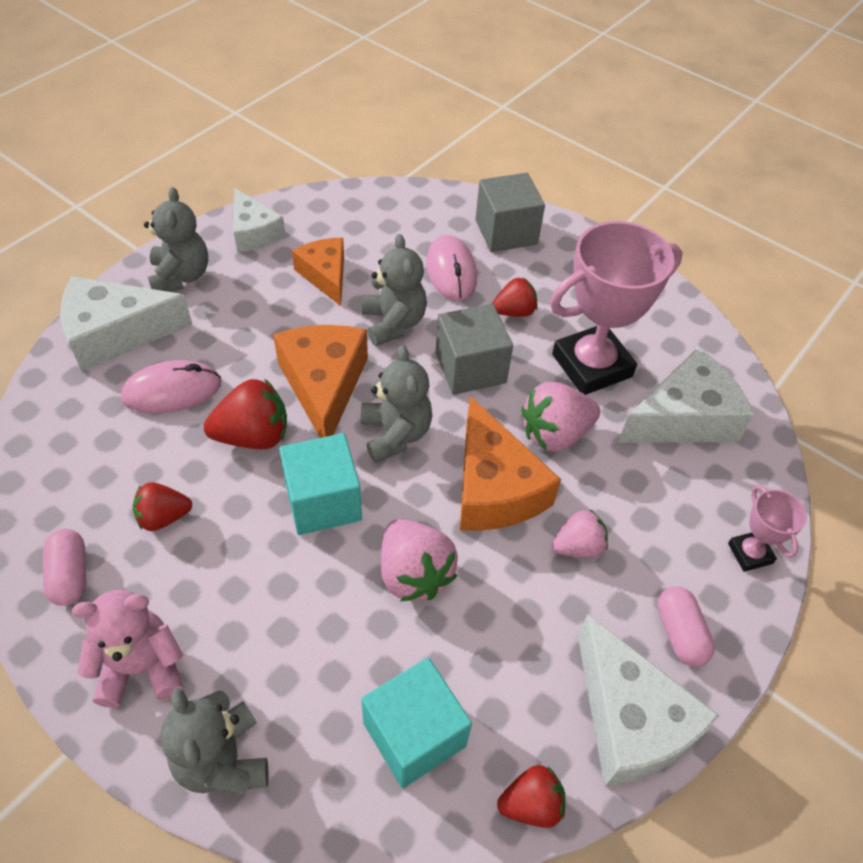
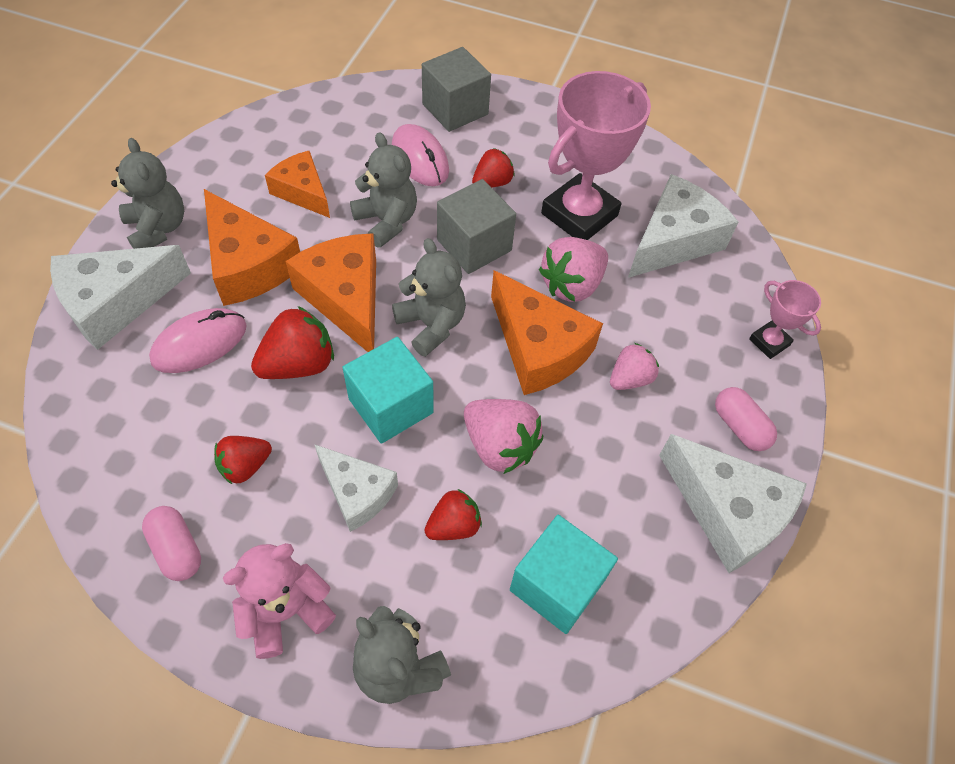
camera: 20 degrees left, 5 degrees up
white cheese [234,188,286,252] -> white cheese moved to [314,444,398,532]
red strawberry [497,765,566,828] -> red strawberry moved to [424,489,482,540]
none -> orange cheese [204,189,300,306]

